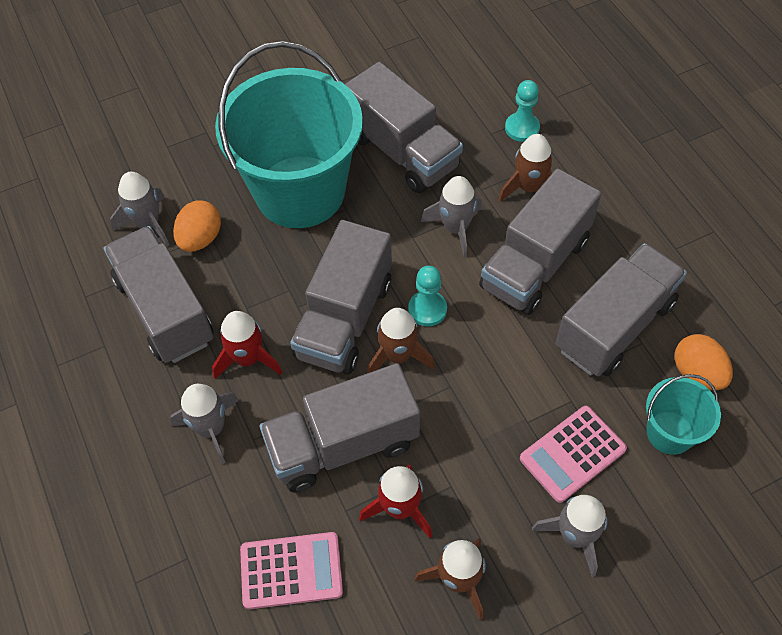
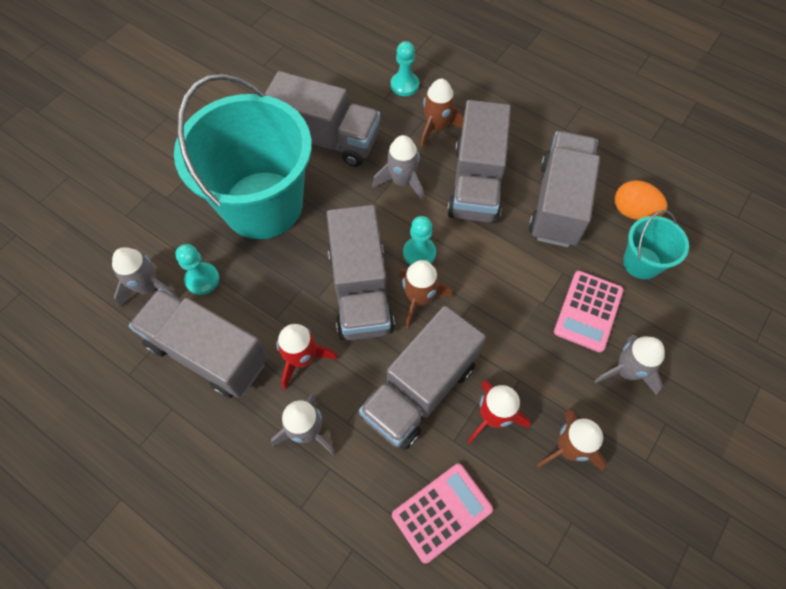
camera: 30 degrees left, 5 degrees up
orange egg [173,200,221,252] -> turquoise pawn [175,244,219,295]

